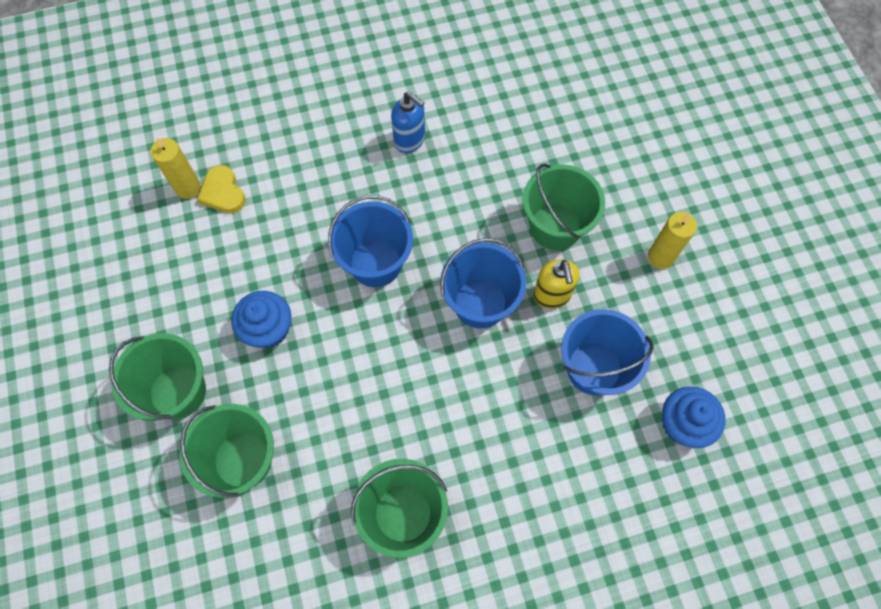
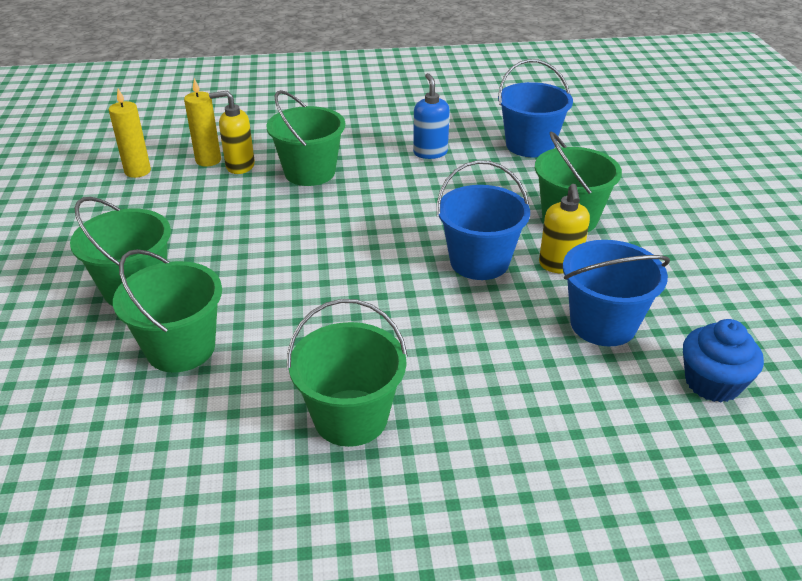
camera: 10 degrees right, 30 degrees down
yellow heart [197,165,246,213] -> yellow soap dispenser [209,91,255,174]
blue cupcake [231,291,291,348] -> none
blue bucket [328,195,413,287] -> blue bucket moved to [498,59,573,157]
blue soap dispenser [391,92,425,153] -> blue soap dispenser turned 150 degrees counterclockwise [413,73,450,159]
yellow candle [648,212,697,269] -> yellow candle moved to [109,89,151,178]
none -> green bucket [266,90,346,186]

